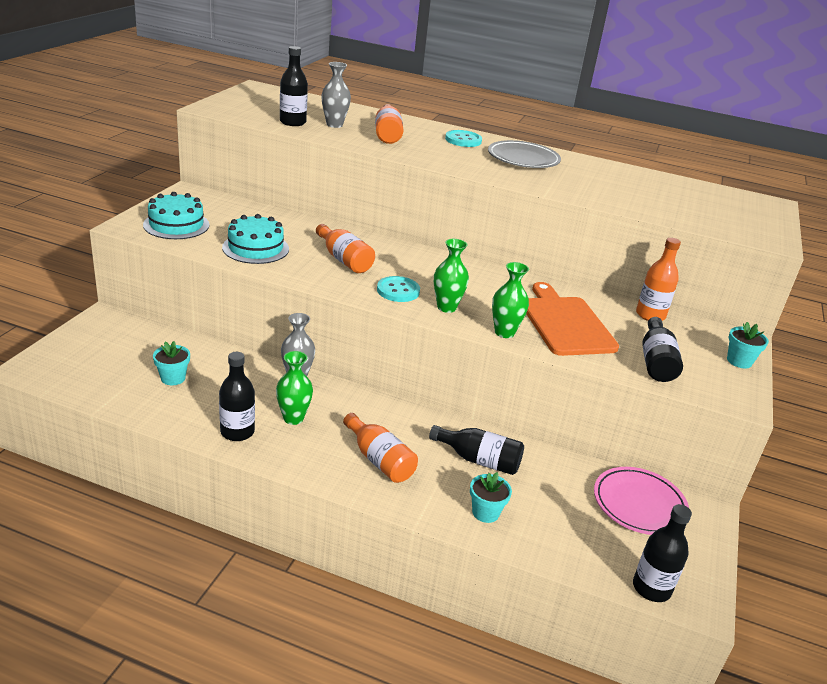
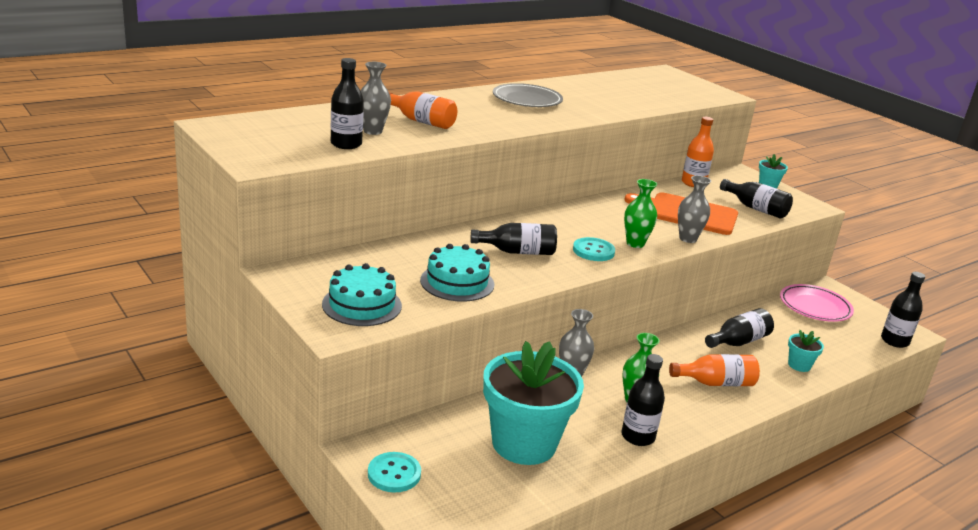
camera: 55 degrees left, 5 degrees down
turquoise flower pot [153,341,190,385] -> turquoise flower pot [483,341,584,465], size x2.42
orange bottle [316,224,375,273] -> black bottle [470,223,557,255]
turquoise button [445,130,482,147] -> turquoise button moved to [368,452,421,492]
green vase [492,262,529,338] -> grey vase [678,175,711,243]

